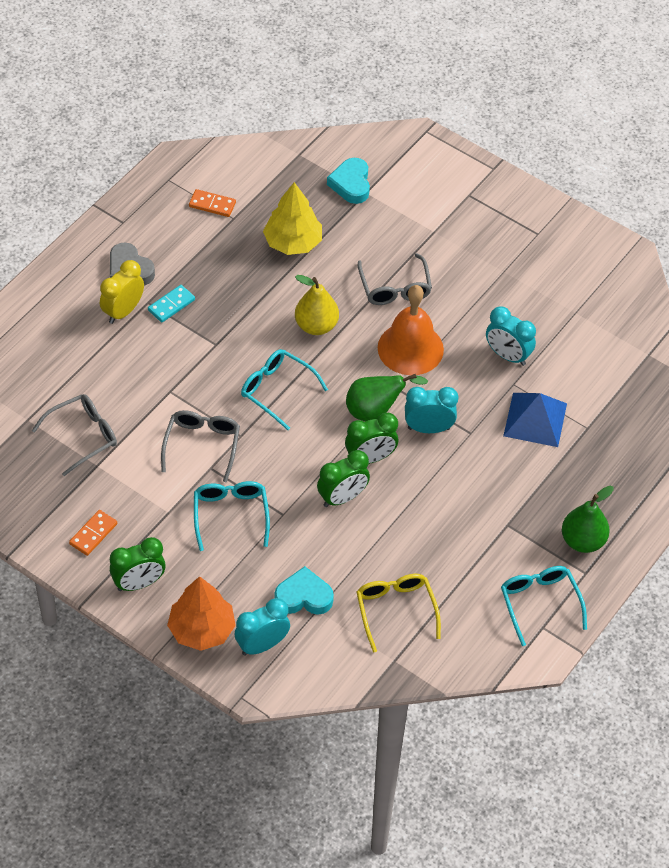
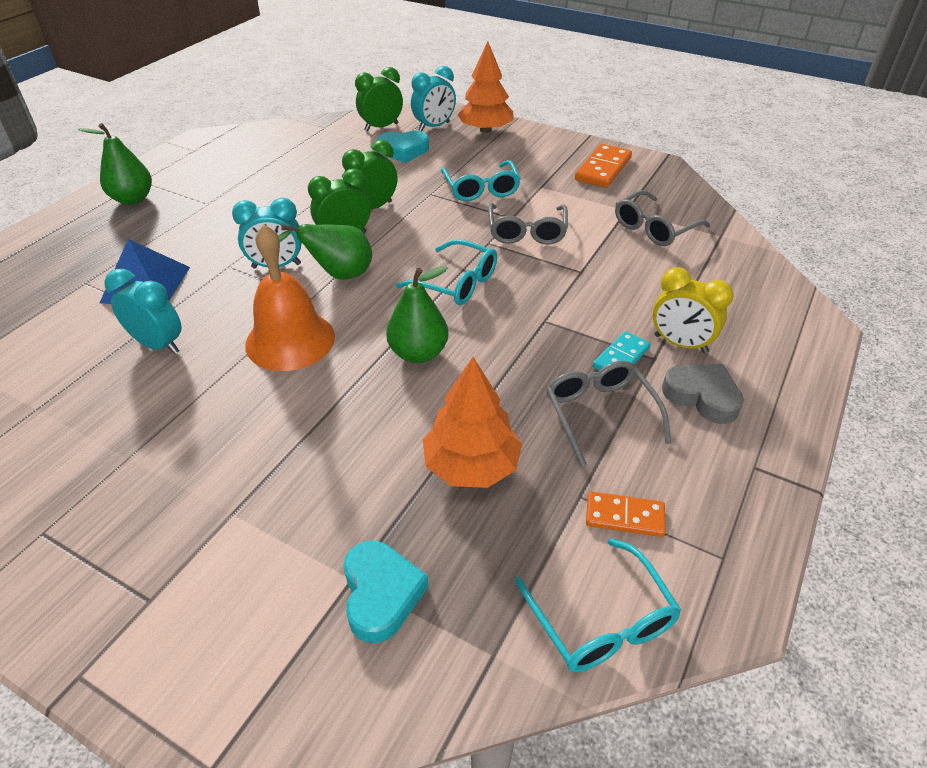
camera: 175 degrees right, 10 degrees down
orange domino [69,510,117,556] -> orange domino [575,144,632,188], size x1.57
yellow clock [100,260,144,324] -> yellow clock turned 90 degrees clockwise [652,267,734,353]
green clock [110,537,166,591] -> green clock moved to [355,67,403,132]
yellow tree [263,182,322,255] -> orange tree [423,357,522,488]
yellow pear [295,275,339,335] -> green pear [386,266,448,363]
yellow glasses [357,574,441,653] -> none
grey glasses [358,253,432,305] -> grey glasses moved to [546,361,671,467]
turquoise glasses [501,566,587,646] -> turquoise glasses moved to [515,538,681,672]

